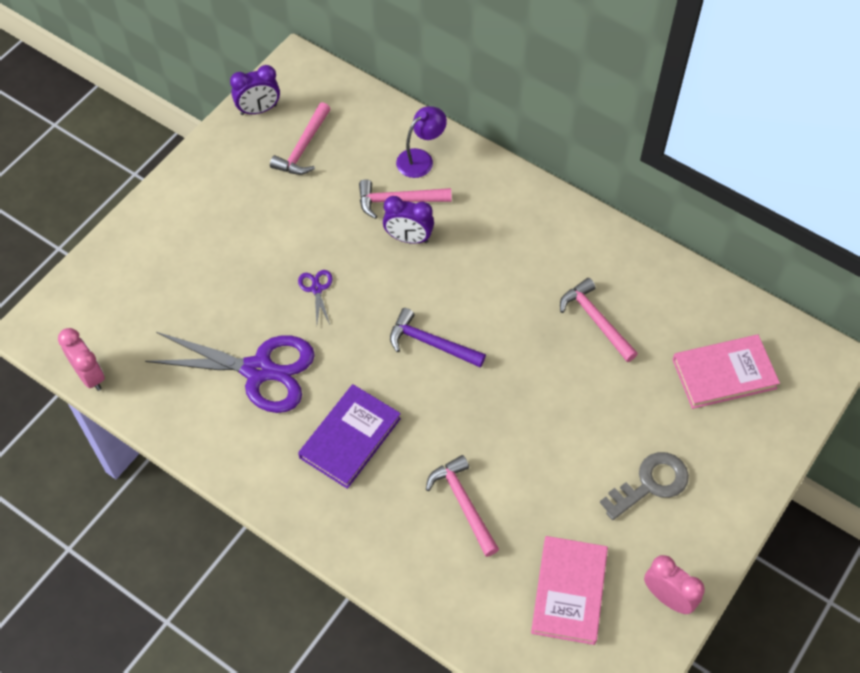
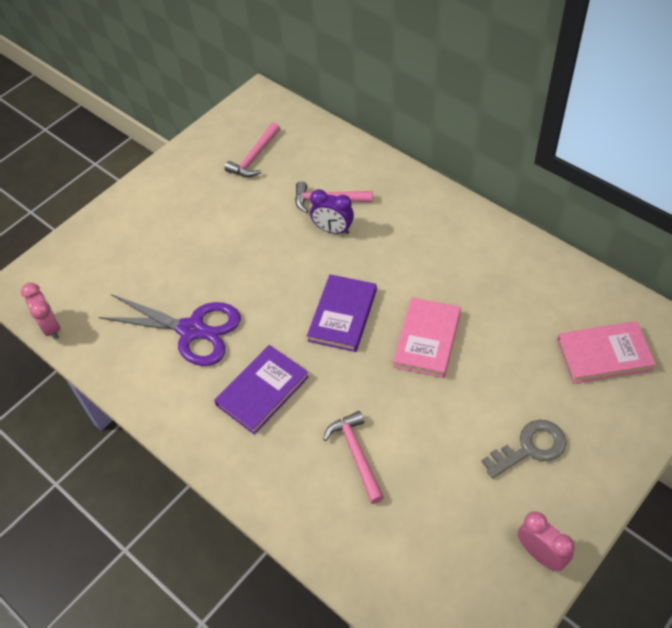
camera: 10 degrees right, 5 degrees down
purple clock [230,65,280,115] -> none
purple scissors [298,270,333,324] -> none
purple hammer [390,308,486,368] -> purple book [307,274,377,352]
purple lamp [396,106,447,178] -> none
pink book [531,536,608,645] -> pink book moved to [393,297,461,378]
pink hammer [560,278,638,362] -> none

